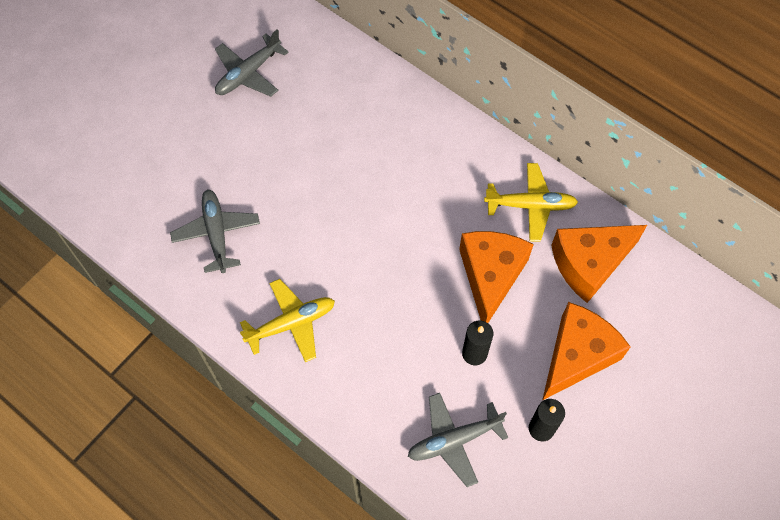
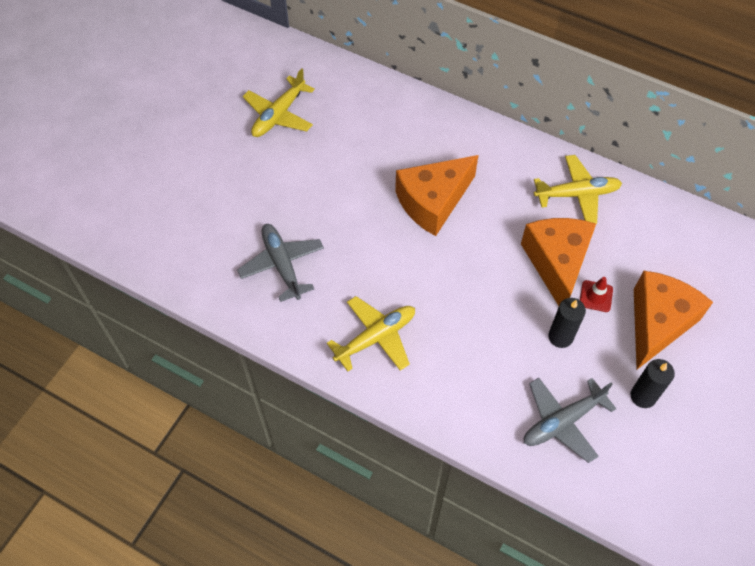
camera: 10 degrees left, 5 degrees down
grey plane [215,29,288,97] -> yellow plane [243,68,315,137]
orange cheese [551,225,647,303] -> orange cheese moved to [395,155,478,236]
none -> red traffic cone [580,277,613,312]

